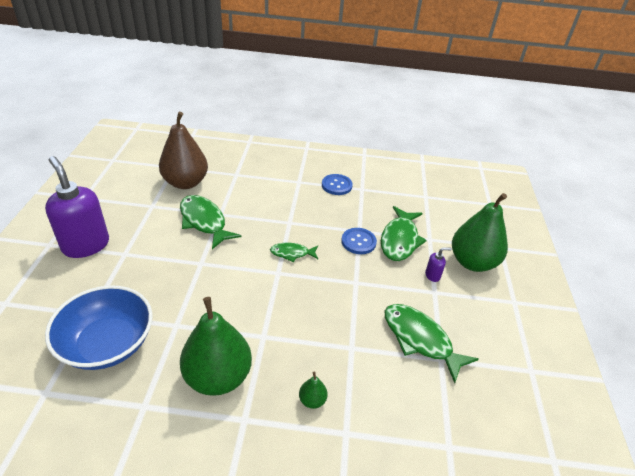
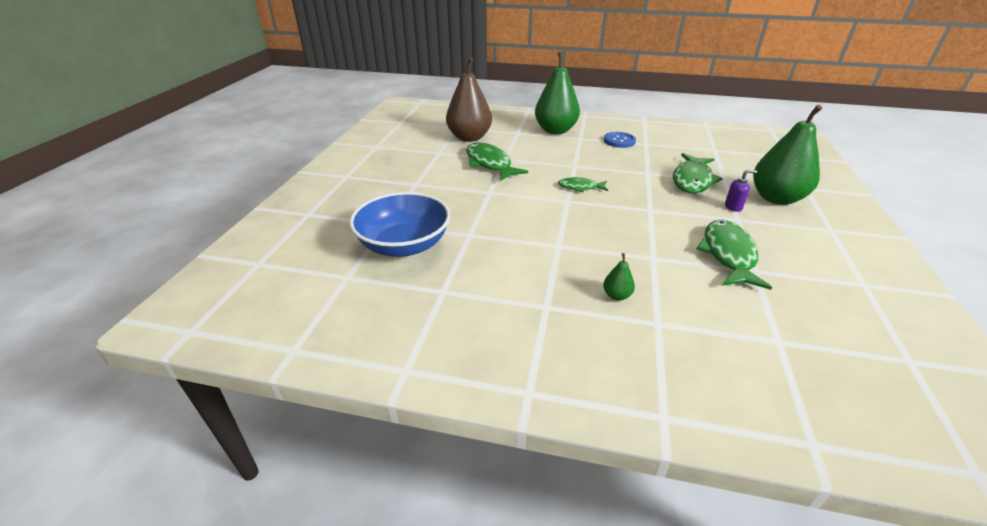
camera: 10 degrees right, 5 degrees down
purple soap dispenser [45,156,109,258] -> none
green pear [180,297,252,396] -> green pear moved to [535,52,580,134]
blue button [341,228,377,254] -> none
green fish [385,304,479,383] -> green fish turned 45 degrees clockwise [697,220,772,290]

